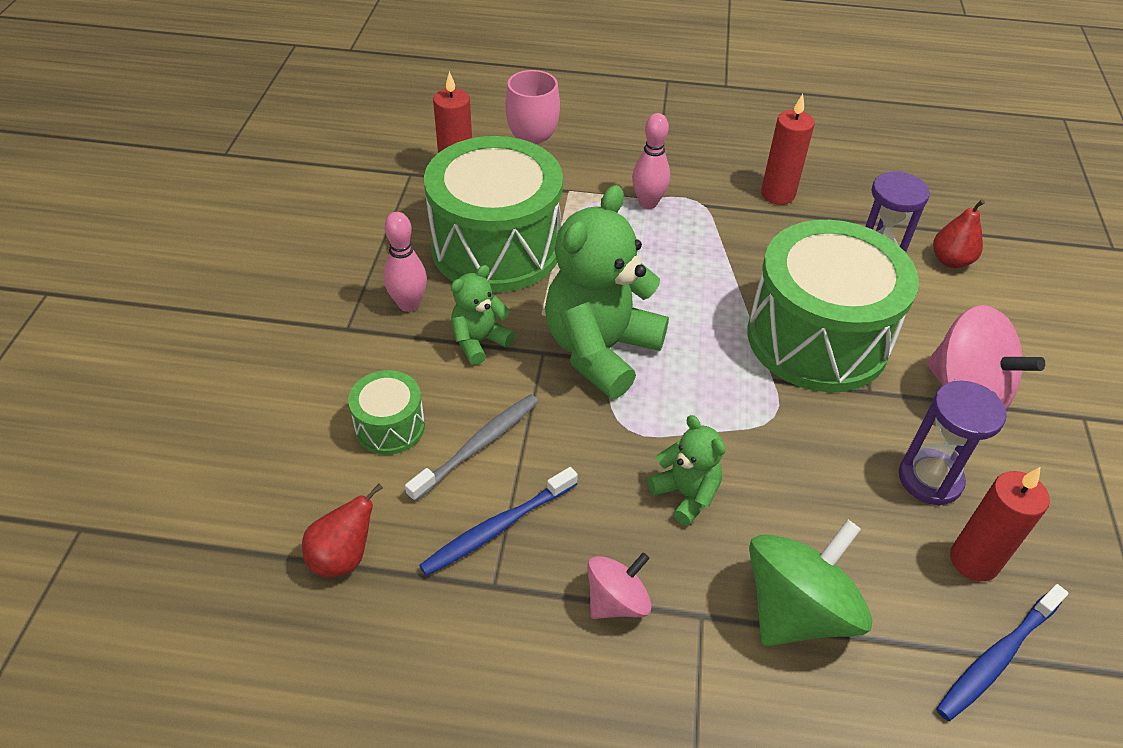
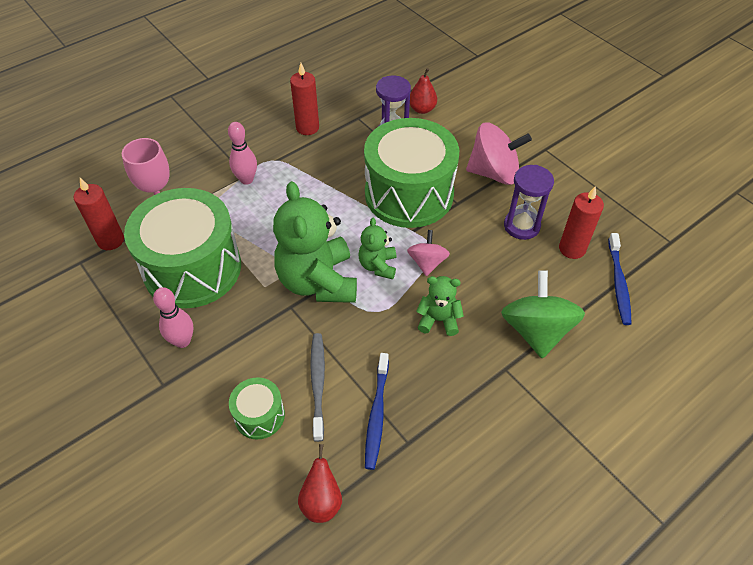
camera: 45 degrees left, 5 degrees up
green teddy bear [451,265,515,365] -> green teddy bear moved to [358,218,396,279]
pink spinning top [587,553,651,619] -> pink spinning top moved to [407,230,450,276]

